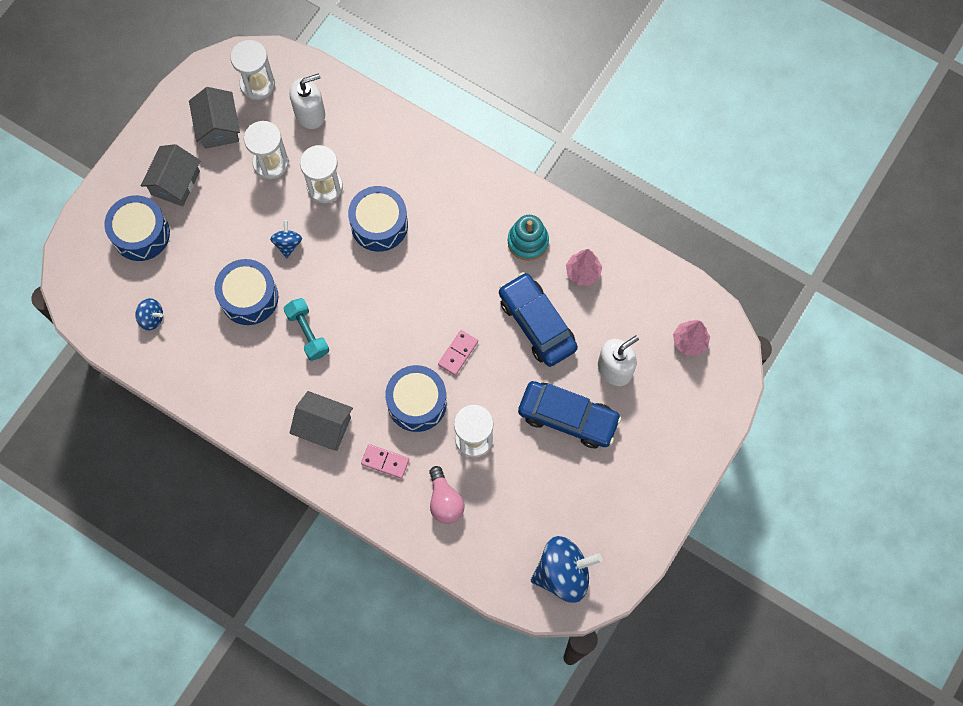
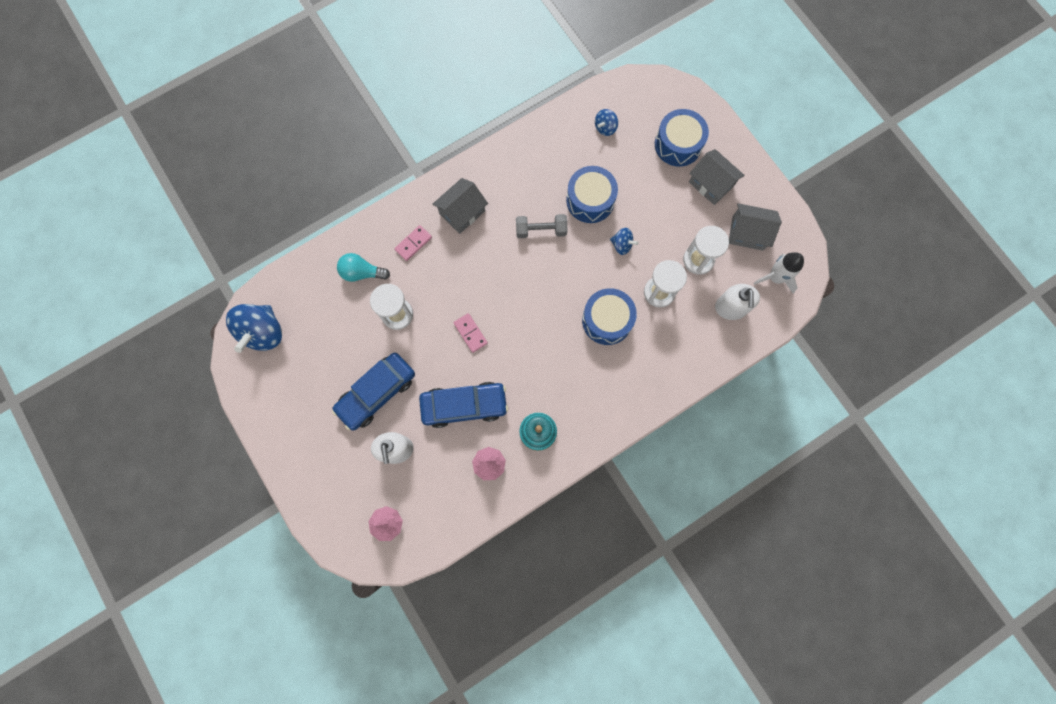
camera: 115 degrees right, 5 degrees up
white hourglass [230,40,275,100] -> white rocket [754,253,804,293]
turquoise dumbbell [284,298,329,361] -> grey dumbbell [516,214,567,238]
blue drum [385,365,447,432] -> none
pink light bulb [429,466,464,524] -> turquoise light bulb [337,253,390,282]

